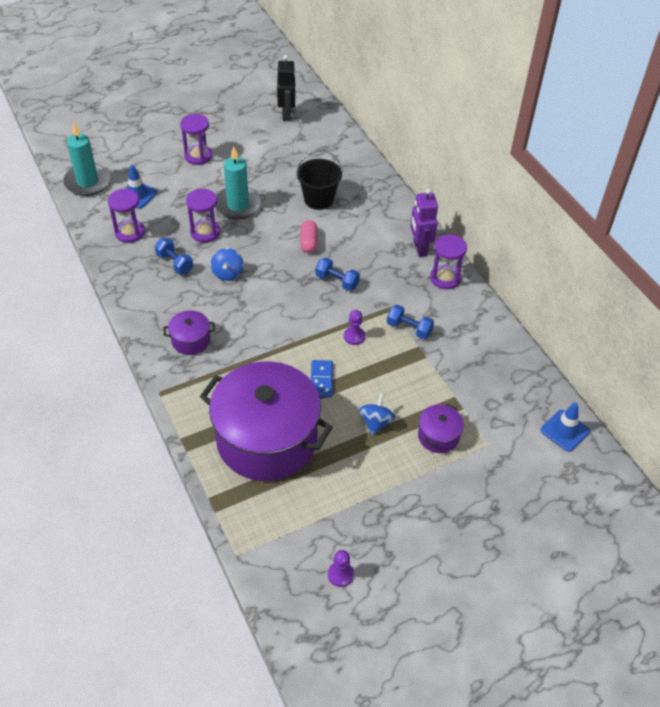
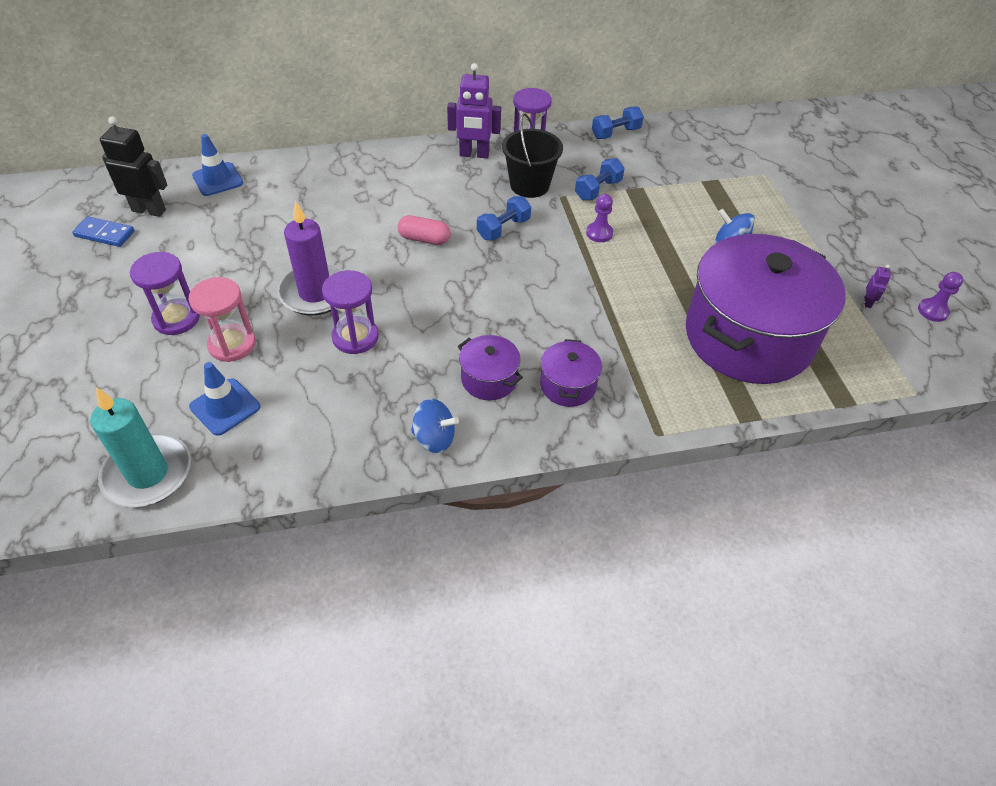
camera: 75 degrees left, 0 degrees up
purple hourglass [108,189,145,243] -> none
blue dumbbell [155,238,193,274] -> blue dumbbell moved to [592,106,644,139]
blue spinning top [211,248,244,281] -> blue spinning top moved to [411,398,459,453]
turquoise candle [215,146,262,220] -> purple candle [277,200,343,316]
black bucket [296,150,343,210] -> black bucket moved to [502,113,563,198]
blue domino [311,360,333,398] -> blue domino moved to [72,216,134,247]
purple pot [418,403,464,453] -> purple pot moved to [458,335,523,400]
blue traffic cone [541,402,590,452] -> blue traffic cone moved to [192,134,243,196]
none -> pink hourglass [188,277,256,362]
none -> purple robot [865,265,891,308]

